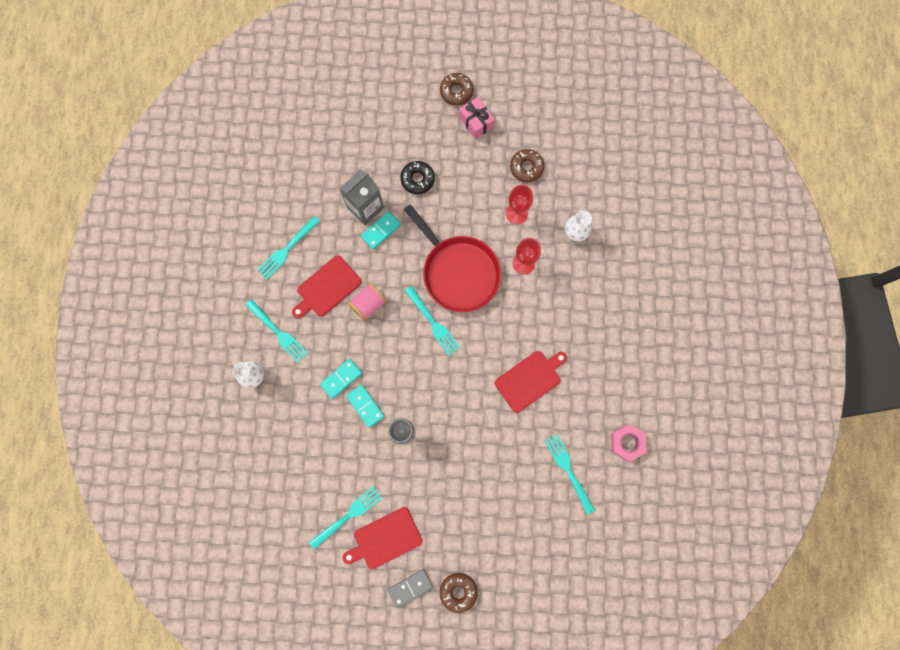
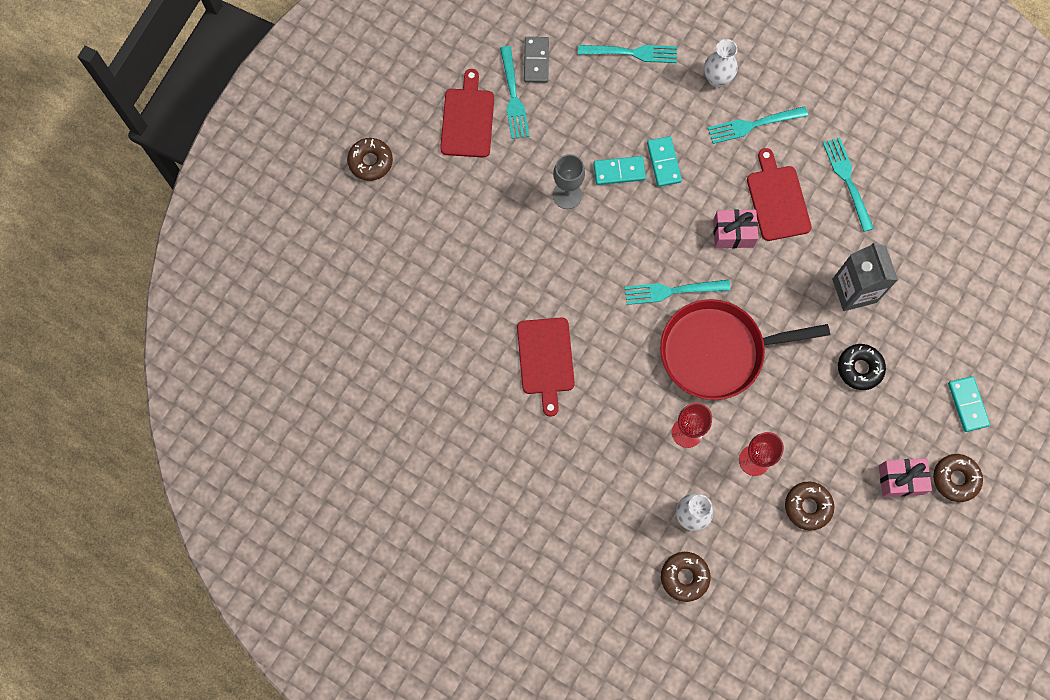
camera: 120 degrees right, 5 degrees down
pink spool [348,283,387,322] -> pink gift [713,209,758,248]
turquoise domino [361,211,401,250] -> turquoise domino moved to [948,376,990,432]
grey domino [388,569,433,608] -> grey domino moved to [524,37,549,83]
turquoise fork [545,434,595,514] -> turquoise fork moved to [578,45,677,63]
pink nut [611,424,646,462] -> none
none -> brown donut [661,552,711,602]

